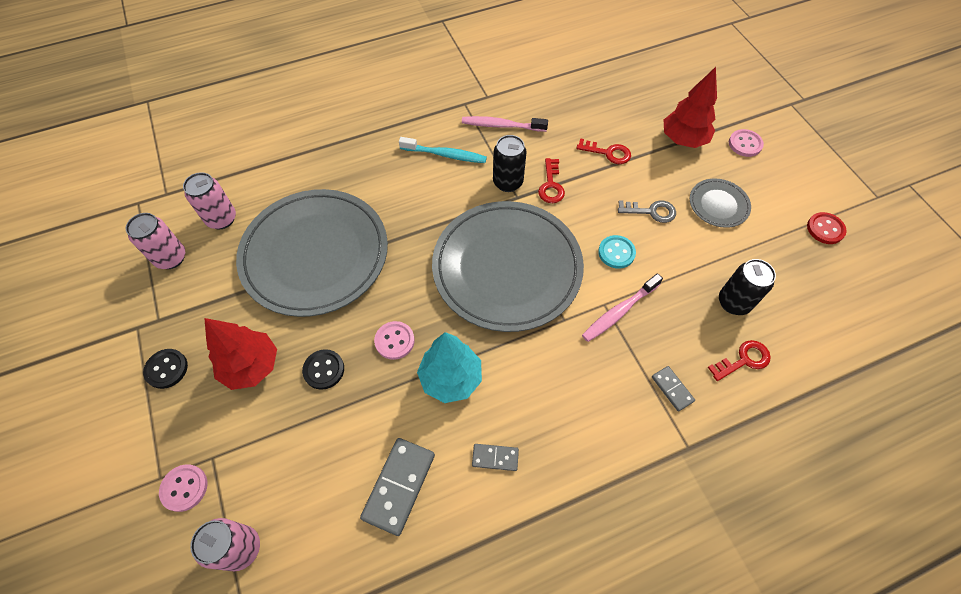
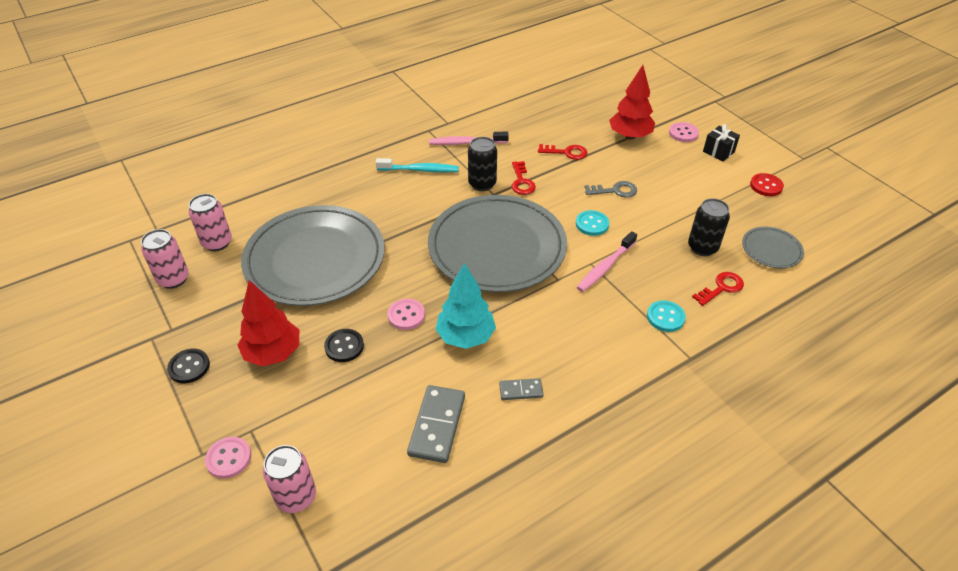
camera: 10 degrees left, 15 degrees down
grey domino [652,366,695,411] -> turquoise button [647,300,686,332]
grey plate [690,179,751,228] -> grey plate moved to [742,226,804,268]
none -> black gift [703,124,740,162]

